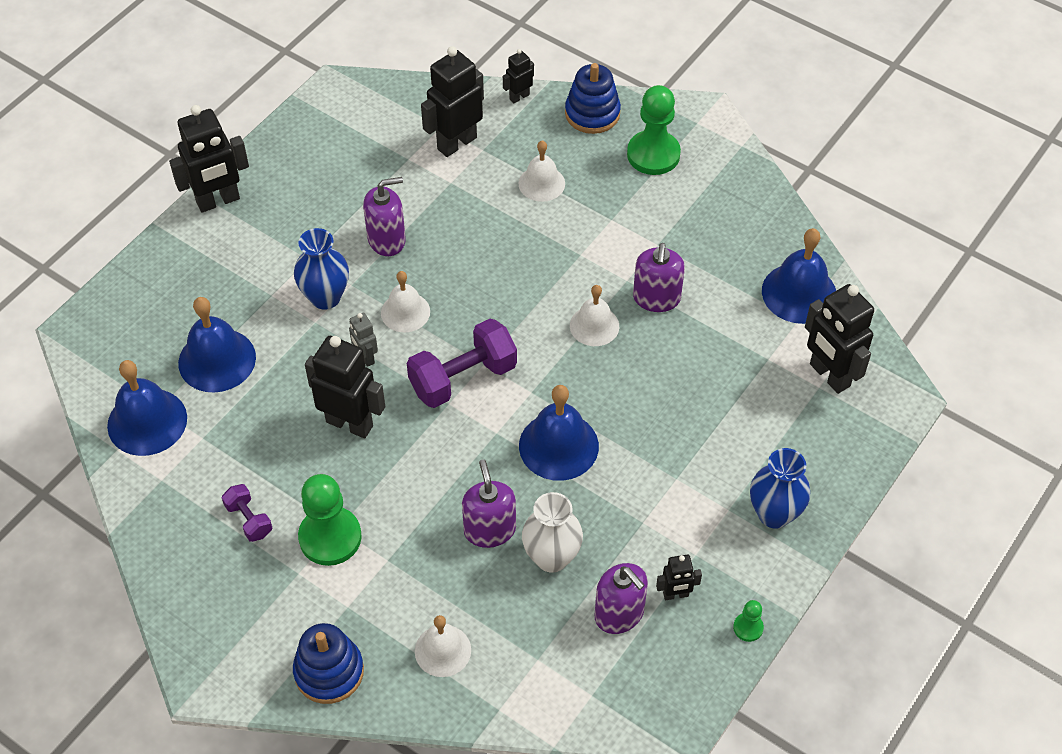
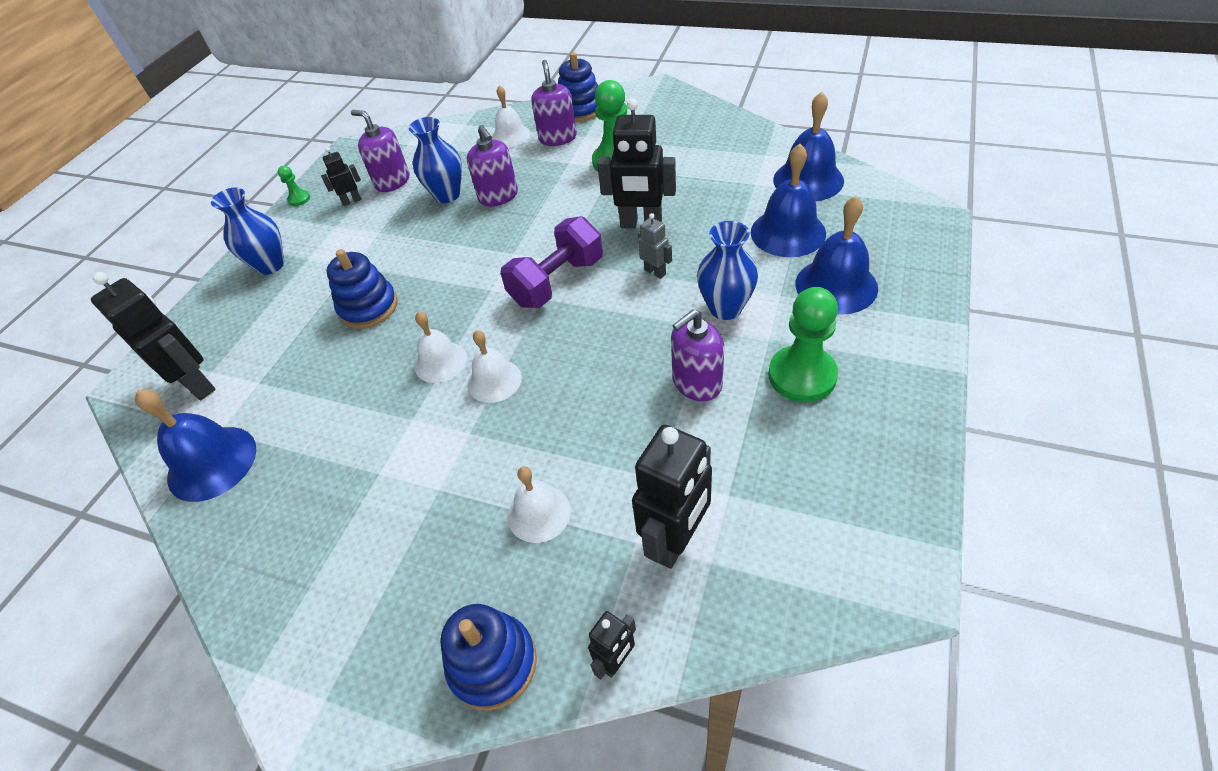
camera: 170 degrees right, 5 degrees down
black robot [169,105,249,213] -> none
purple dumbbell [222,484,272,542] -> none
white bell [381,271,430,332] -> white bell moved to [468,330,522,403]
blue bell [519,385,599,481] -> blue bell moved to [795,196,878,315]
white vase [522,492,583,573] -> blue vase [409,117,462,203]
green pawn [627,85,681,175] -> green pawn moved to [768,287,838,402]
purple soap dispenser [633,243,685,312] -> purple soap dispenser moved to [531,60,577,146]
none -> blue stacking toy [326,249,398,329]

